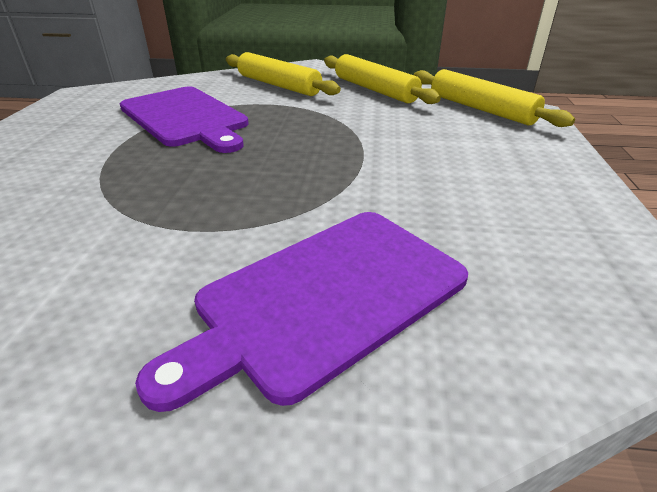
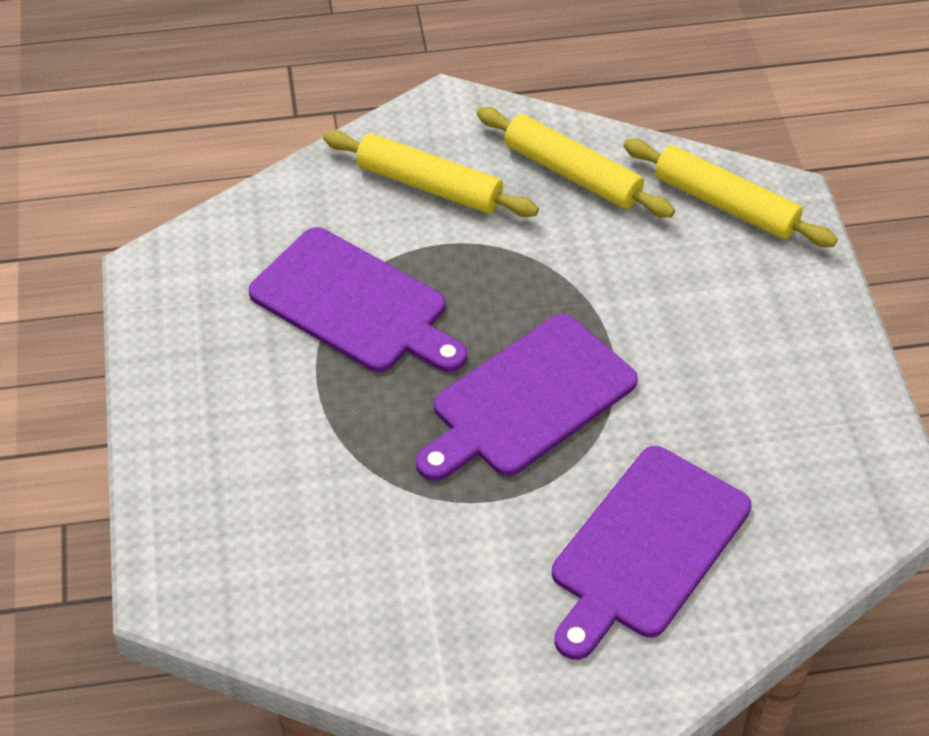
camera: 15 degrees left, 15 degrees up
none -> purple cutting board [416,314,638,481]

